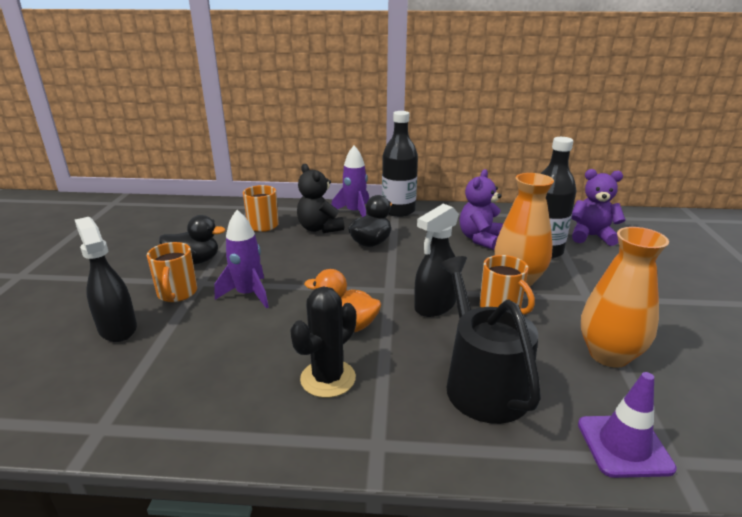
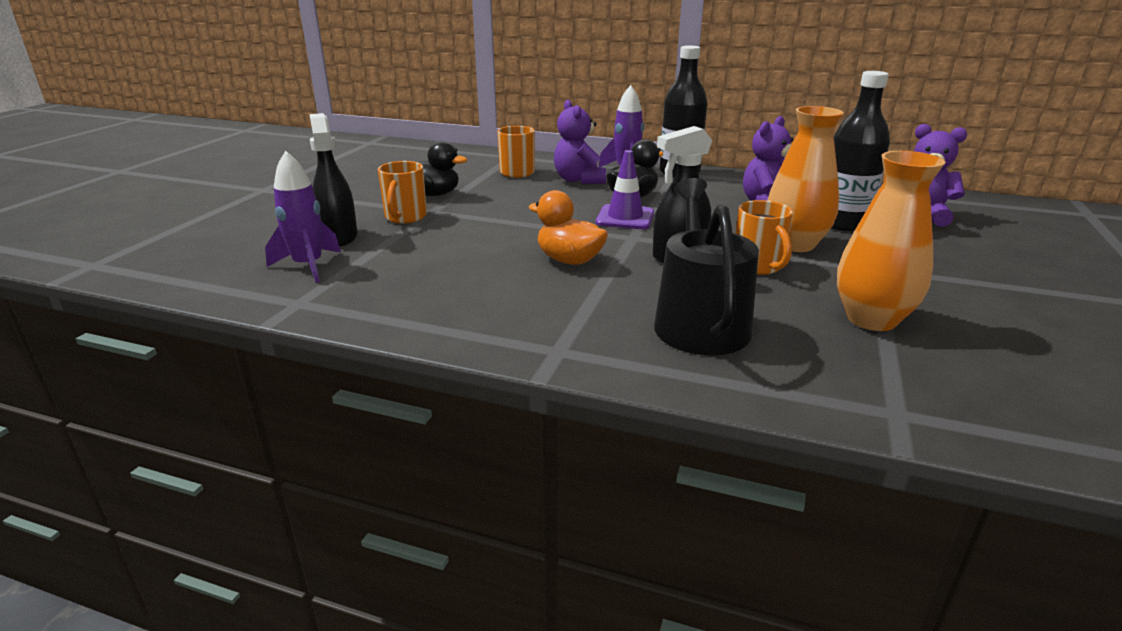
camera: 15 degrees right, 0 degrees up
purple rocket [215,210,269,309] -> purple rocket moved to [265,151,341,283]
black cactus [290,286,356,398] -> none
black teddy bear [297,164,344,233] -> purple teddy bear [554,100,606,184]
purple traffic cone [578,372,677,478] -> purple traffic cone moved to [596,150,654,229]

